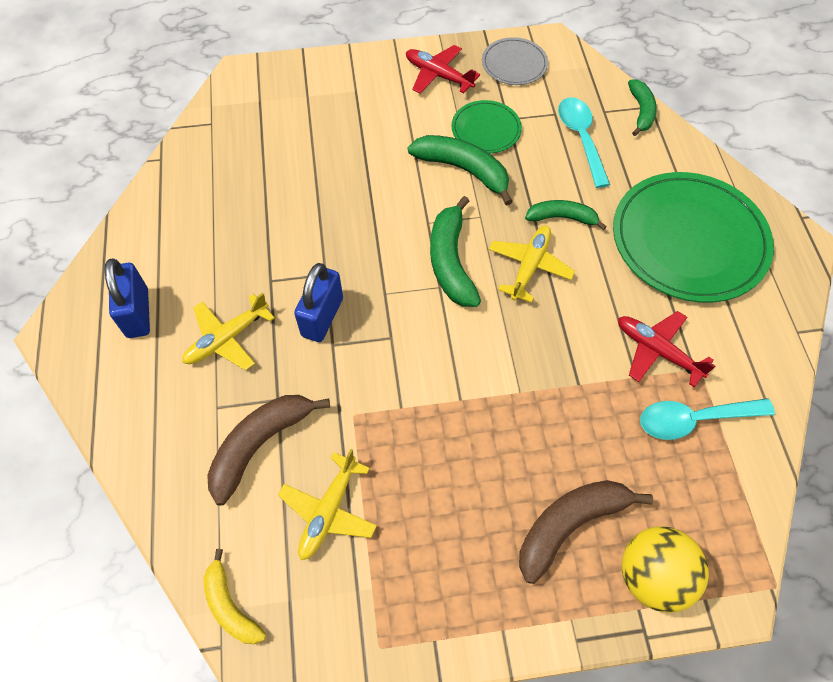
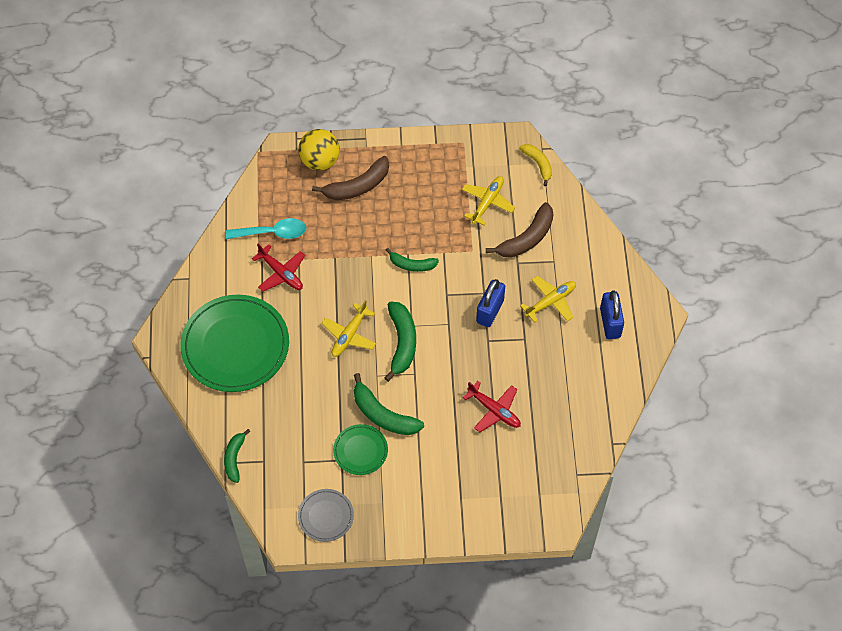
camera: 175 degrees left, 0 degrees up
red plane [406,45,480,94] -> red plane moved to [463,381,521,432]
green banana [525,200,607,230] -> green banana moved to [386,248,439,272]
turquoise spoon [558,97,610,188] -> none

